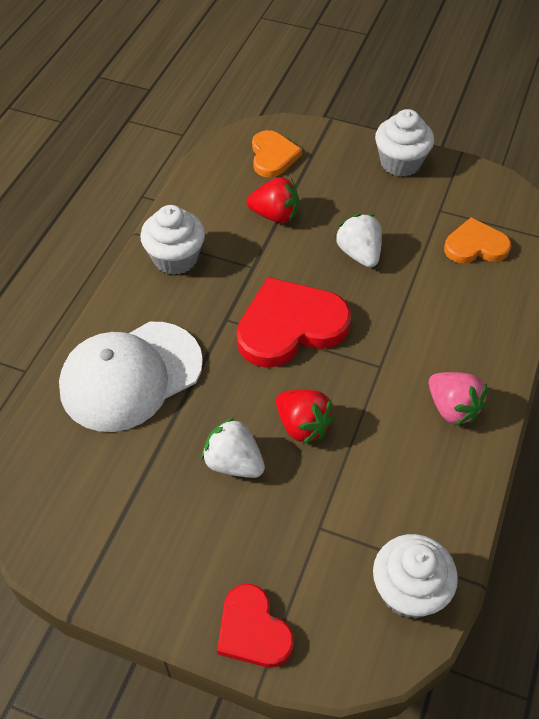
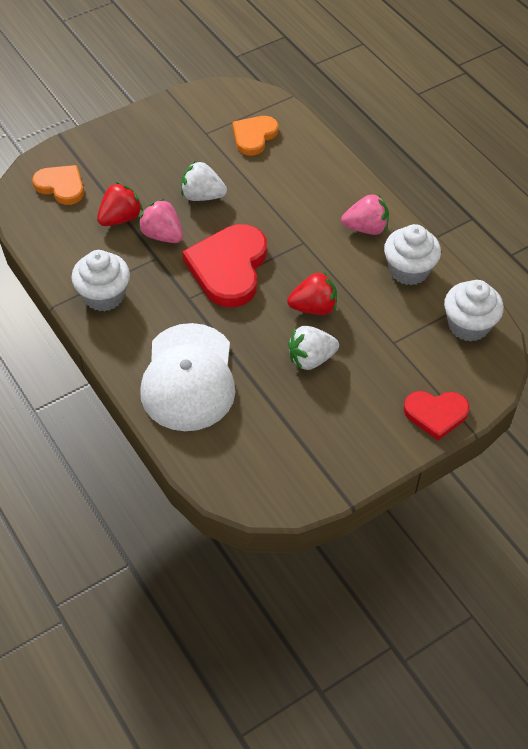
camera: 55 degrees left, 0 degrees up
white cupcake [375,109,434,177] -> white cupcake moved to [384,224,441,285]
none -> pink strawberry [138,199,183,243]

